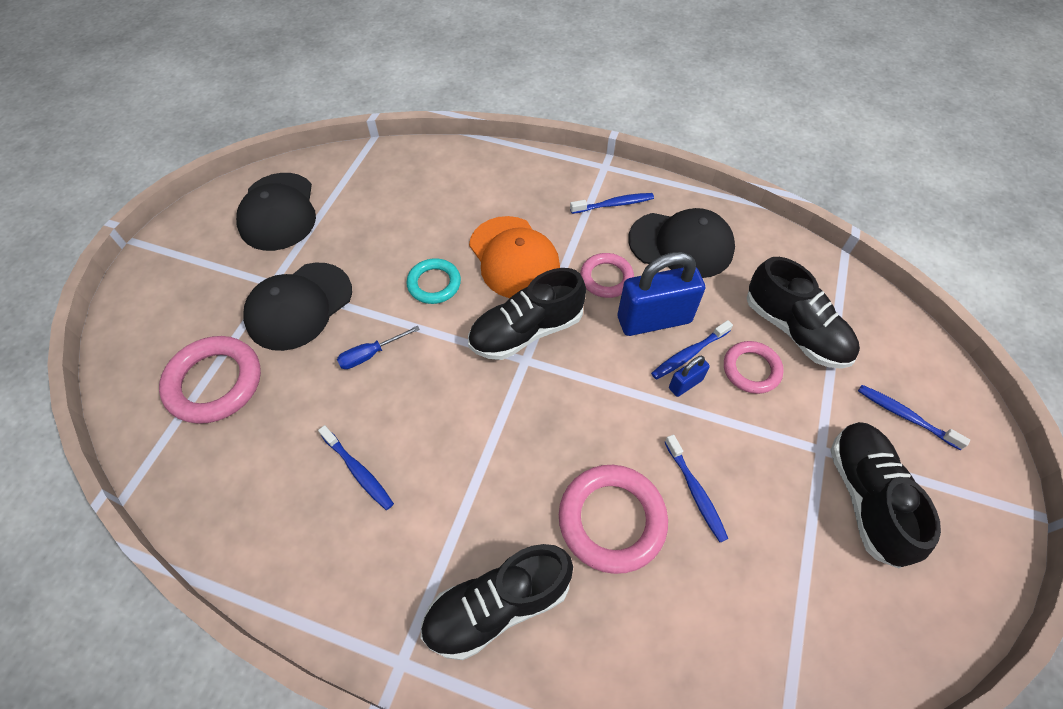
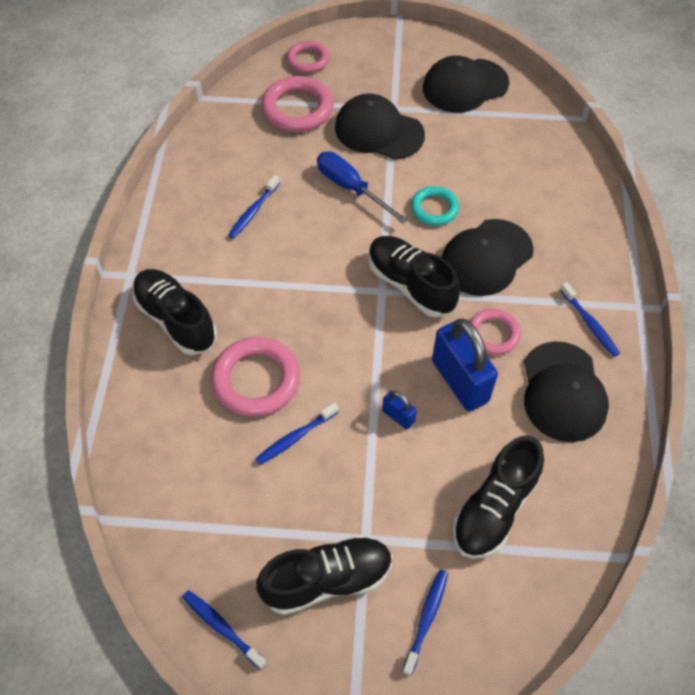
camera: 75 degrees right, 0 degrees up
blue screwdriver [337,326,420,369] -> blue screwdriver [317,152,408,224], size x1.66
orange cap [469,216,560,298] -> black cap [442,219,534,296]
blue toothbrush [651,320,733,379] -> blue toothbrush moved to [182,590,267,670]
pink ring [724,341,784,394] -> pink ring moved to [287,41,329,73]

